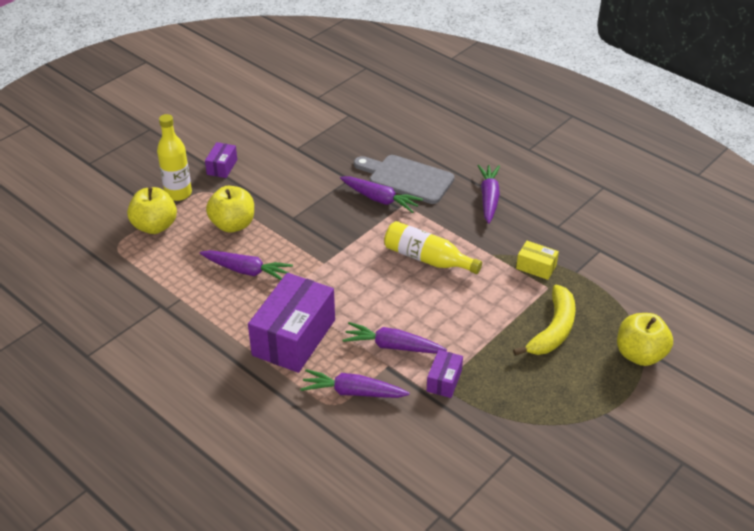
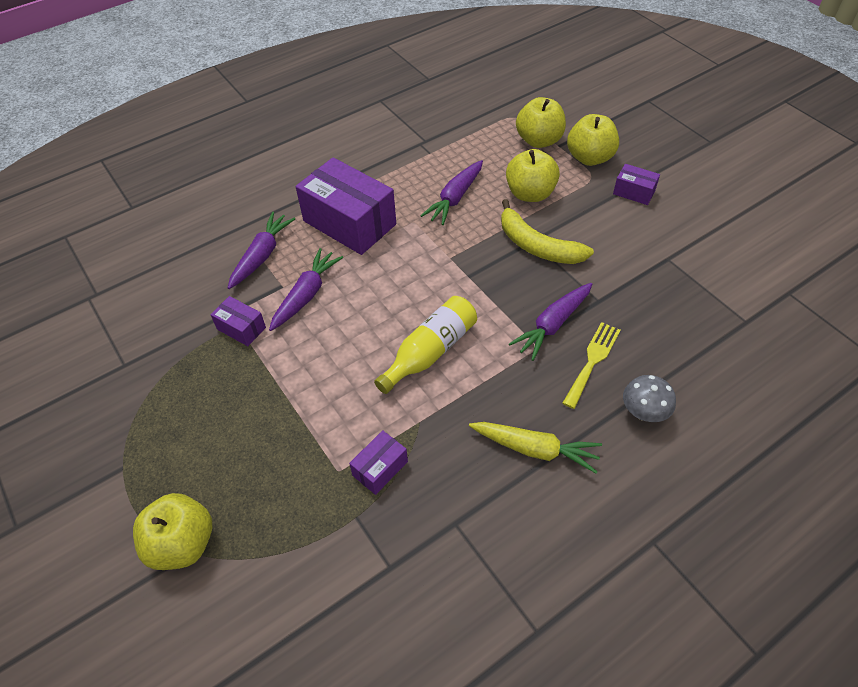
camera: 105 degrees right, 10 degrees up
yellow bottle [157,114,192,201] -> yellow apple [567,114,619,166]
grey cutting board [354,155,454,204] -> yellow fork [562,322,621,409]
purple carrot [477,165,500,224] -> yellow carrot [469,422,602,473]
yellow banana [513,285,576,356] -> yellow banana moved to [501,199,594,264]
yellow box [516,241,559,280] -> purple box [349,430,408,495]
none -> grey mushroom [623,375,676,422]

